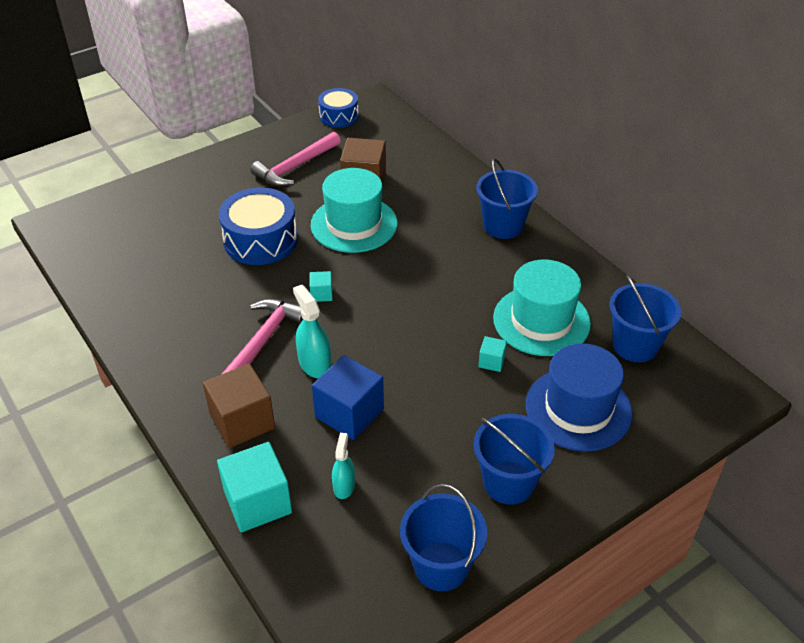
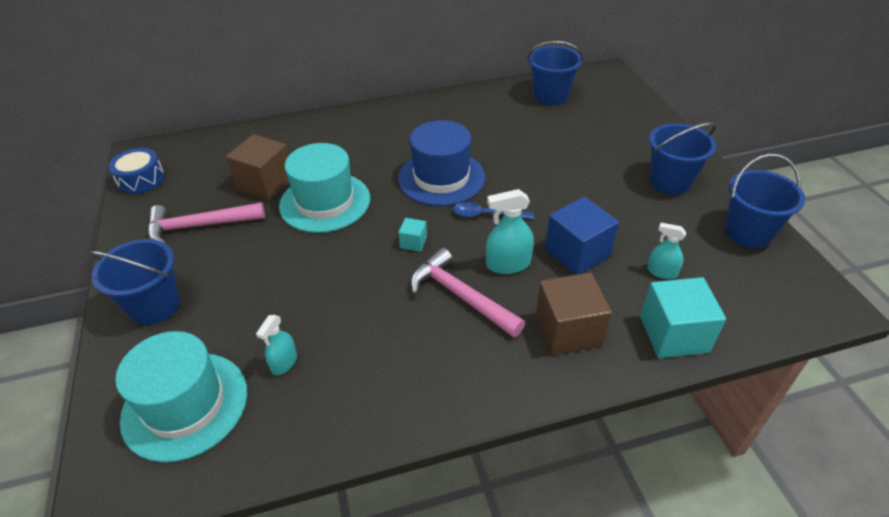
camera: 70 degrees left, 0 degrees up
blue drum [219,188,298,265] -> none
pink hammer [251,132,341,186] -> pink hammer turned 105 degrees clockwise [148,202,265,244]
blue bucket [476,158,538,239] -> blue bucket moved to [89,239,180,325]
turquoise cube [478,336,507,372] -> none
turquoise hat [493,260,591,356] -> turquoise hat moved to [115,331,247,462]
blue hat [526,343,632,451] -> blue hat moved to [398,120,485,206]
none -> turquoise spray bottle [256,315,297,375]
none -> blue spoon [453,202,534,219]

